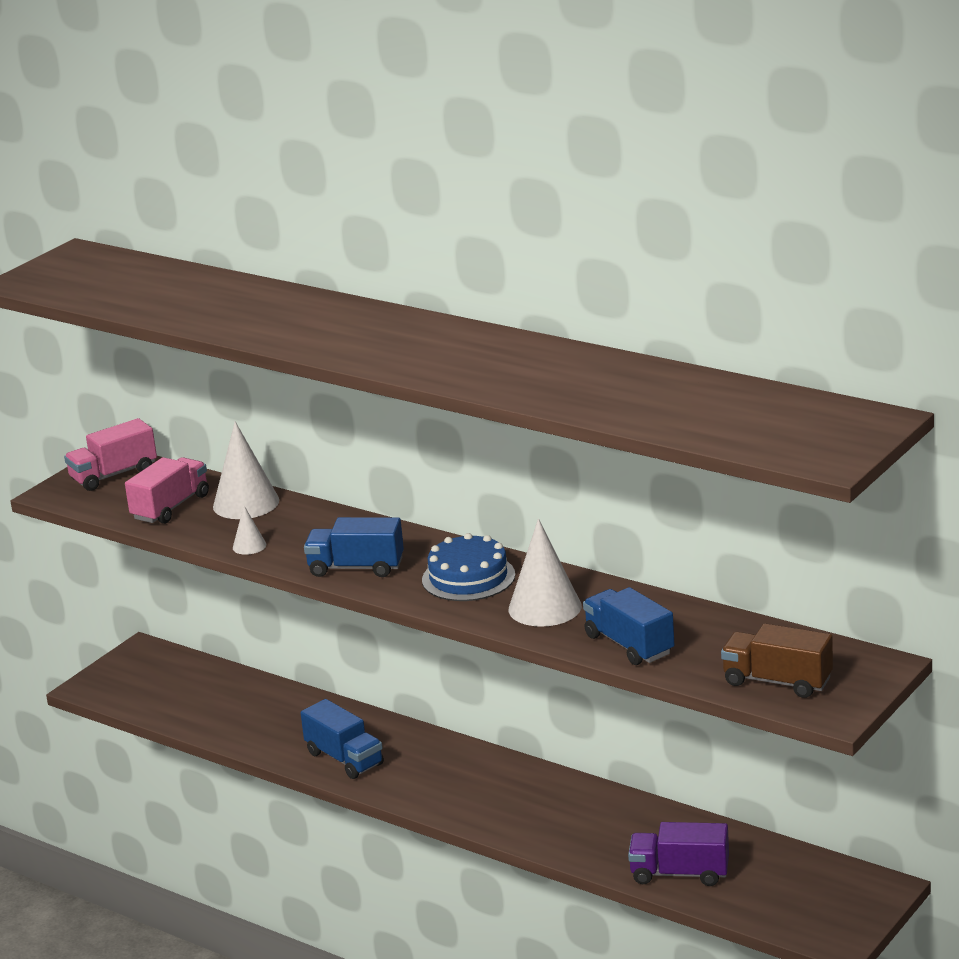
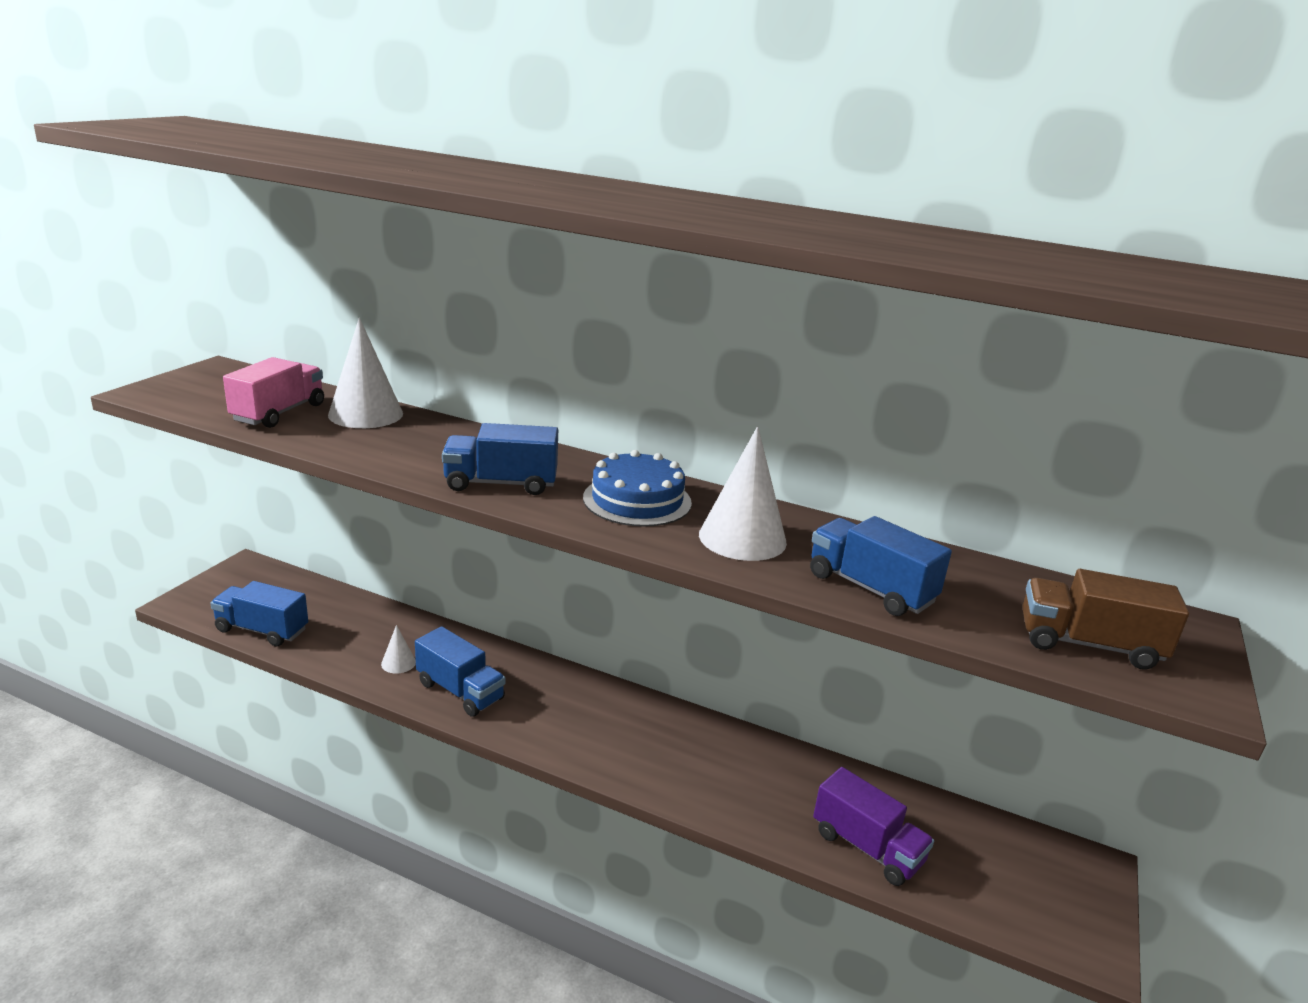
camera: 15 degrees left, 0 degrees up
pink truck [64,418,157,491] -> none
white cone [233,506,266,555] -> white cone moved to [381,625,416,674]
purple truck [628,822,729,886] -> purple truck turned 135 degrees counterclockwise [813,767,934,886]
none -> blue truck [210,581,308,646]

